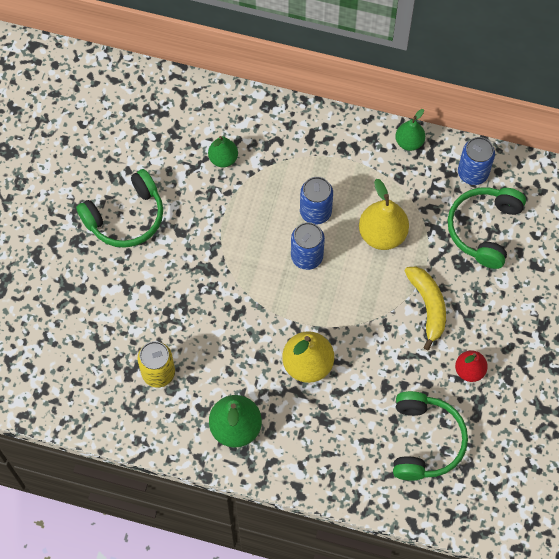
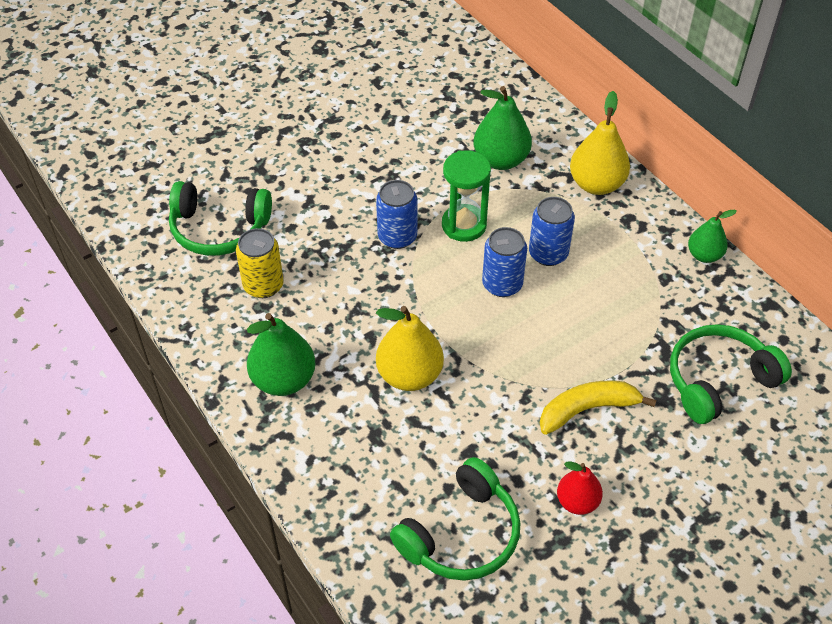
camera: 40 degrees right, 15 degrees down
green headphones [76,169,163,248] -> green headphones moved to [169,181,272,256]
green pear [208,136,238,167] -> green pear [473,86,532,170], size x1.62
yellow pear [359,179,409,250] -> yellow pear moved to [570,91,630,195]
yellow banana [405,266,446,351] -> yellow banana turned 135 degrees counterclockwise [540,381,657,435]
blue can [458,137,495,185] -> blue can moved to [376,180,417,249]
none -> green hourglass [442,150,491,242]

